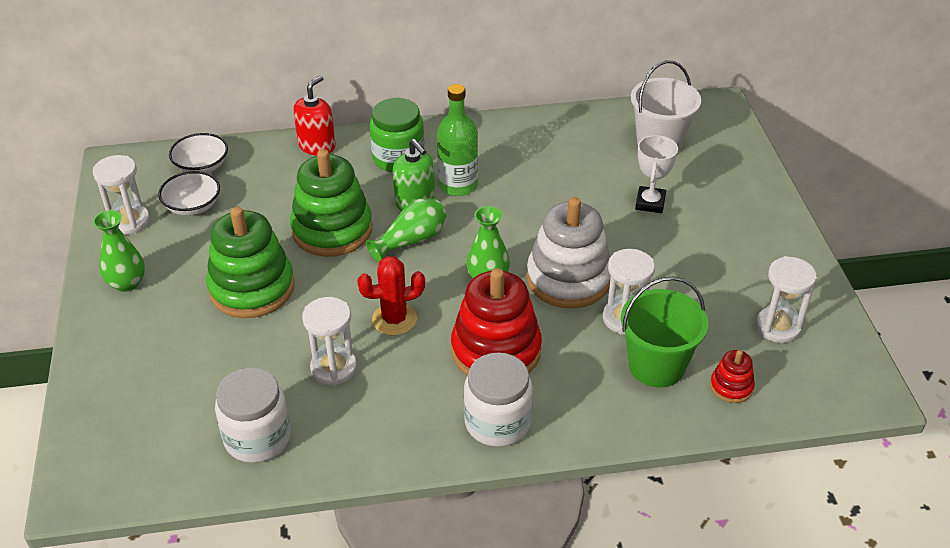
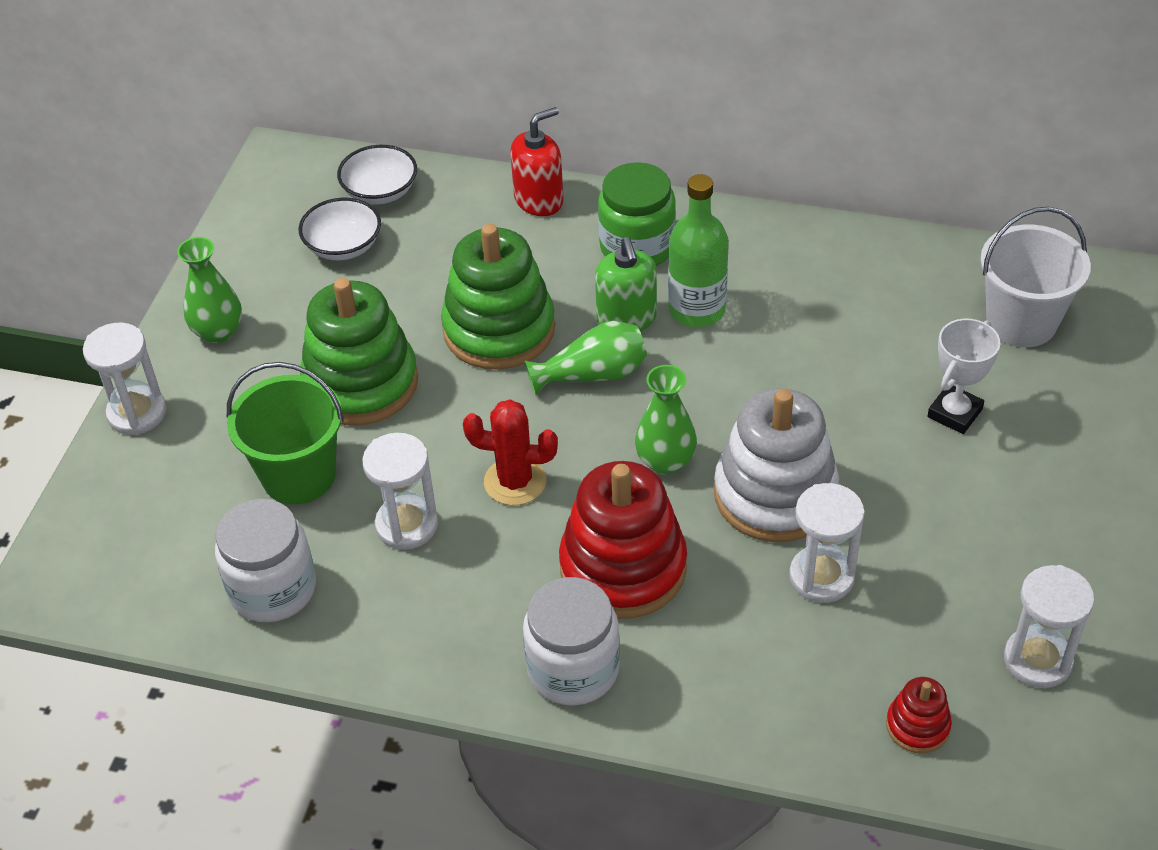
camera: 25 degrees right, 5 degrees up
white hourglass [93,155,150,235] -> white hourglass moved to [83,323,166,435]
green bucket [621,276,708,388] -> green bucket moved to [227,362,344,504]

